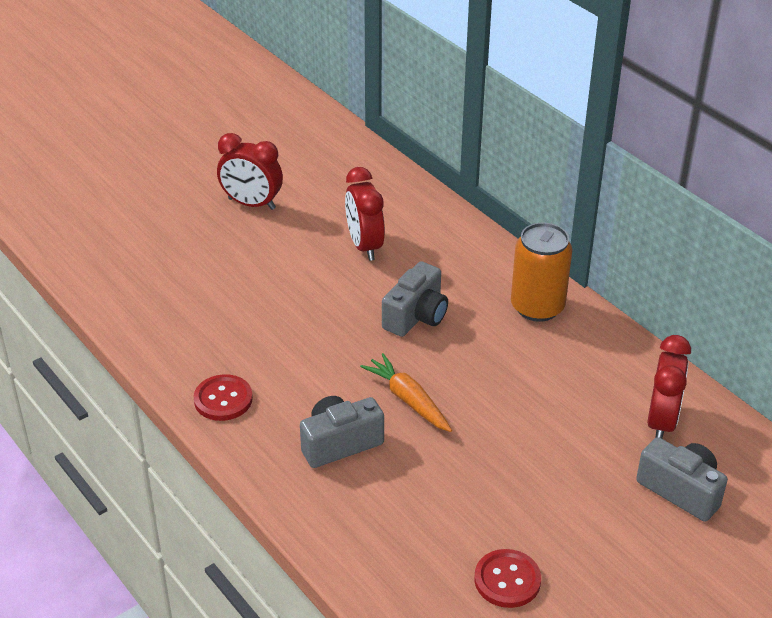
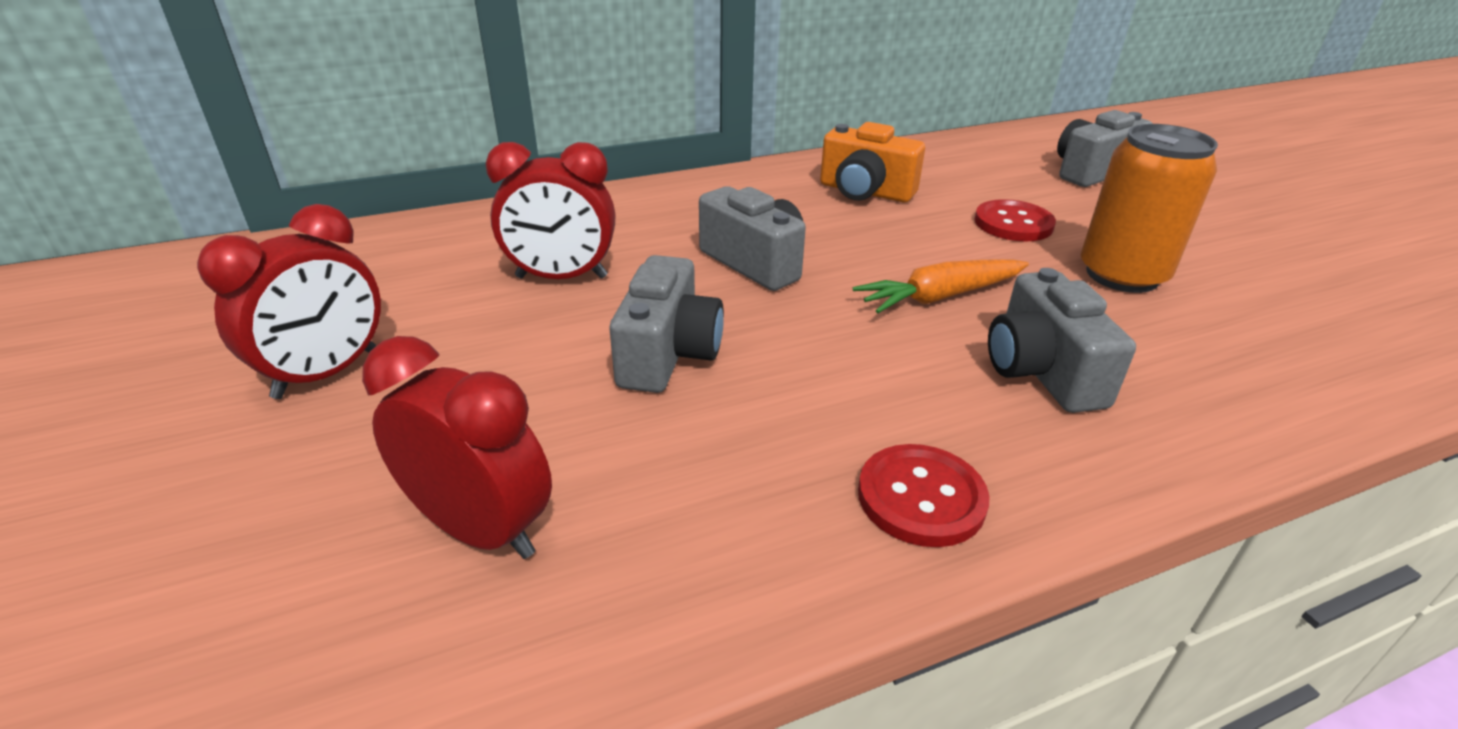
camera: 75 degrees left, 5 degrees down
red button [474,549,541,608] -> red button moved to [974,199,1056,241]
orange can [511,223,573,322] -> orange can moved to [1081,124,1218,293]
red clock [647,335,691,438] -> red clock moved to [362,336,552,559]
none -> grey camera [610,255,724,393]
none -> orange camera [820,122,925,202]

